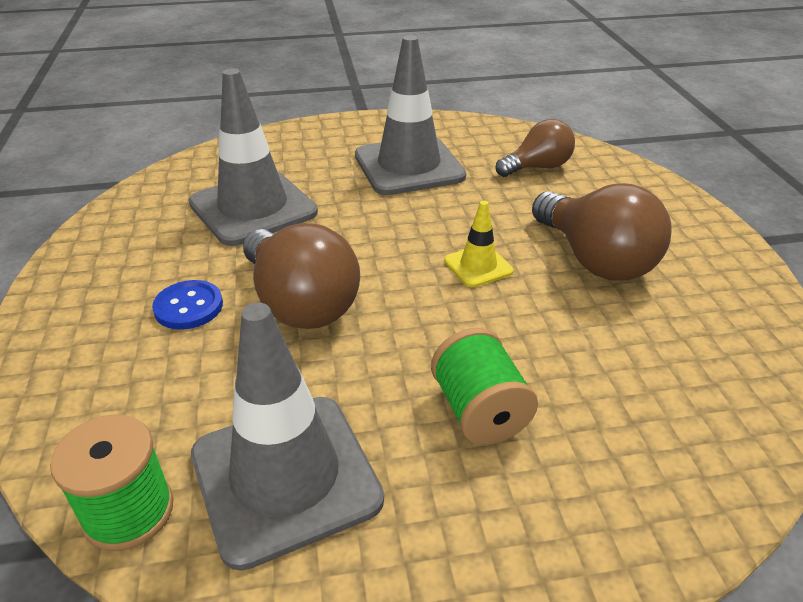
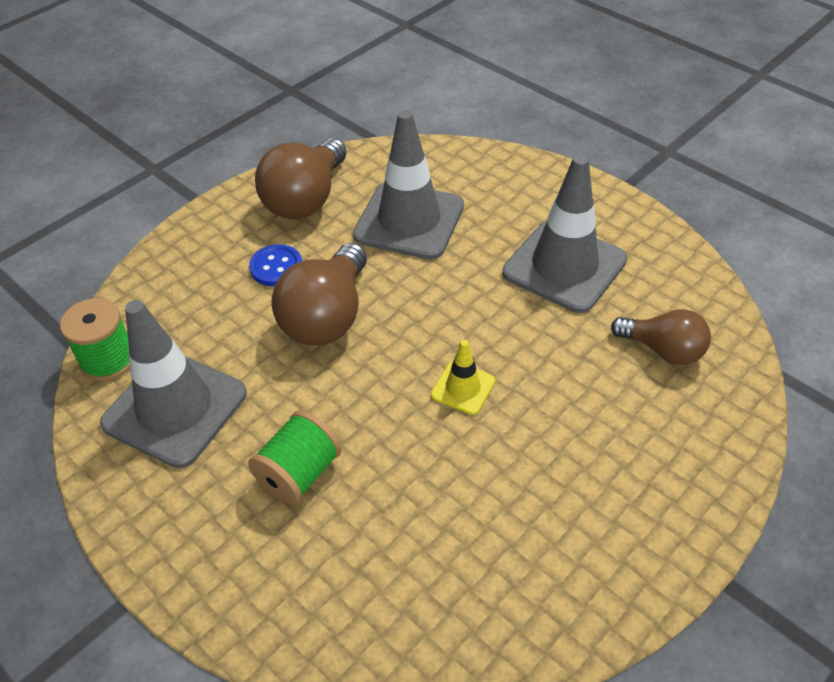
camera: 55 degrees right, 10 degrees up
brown light bulb [532,183,672,281] -> brown light bulb moved to [255,138,347,219]

